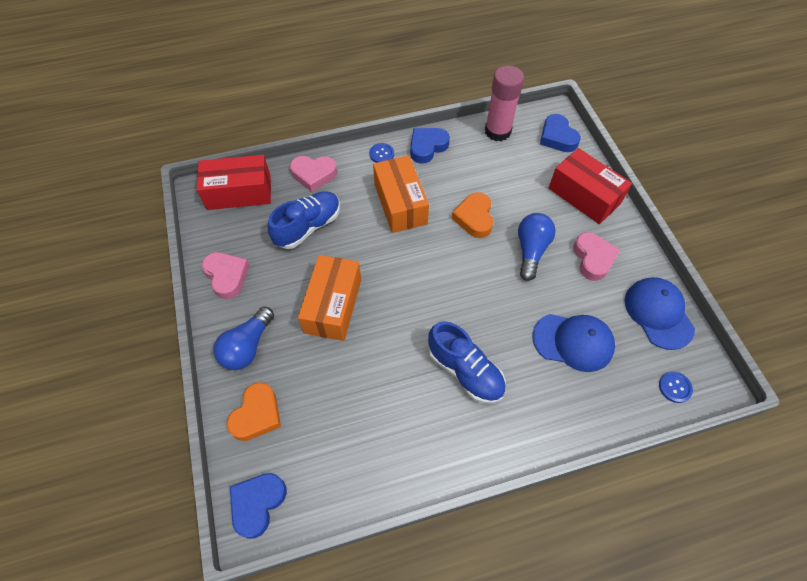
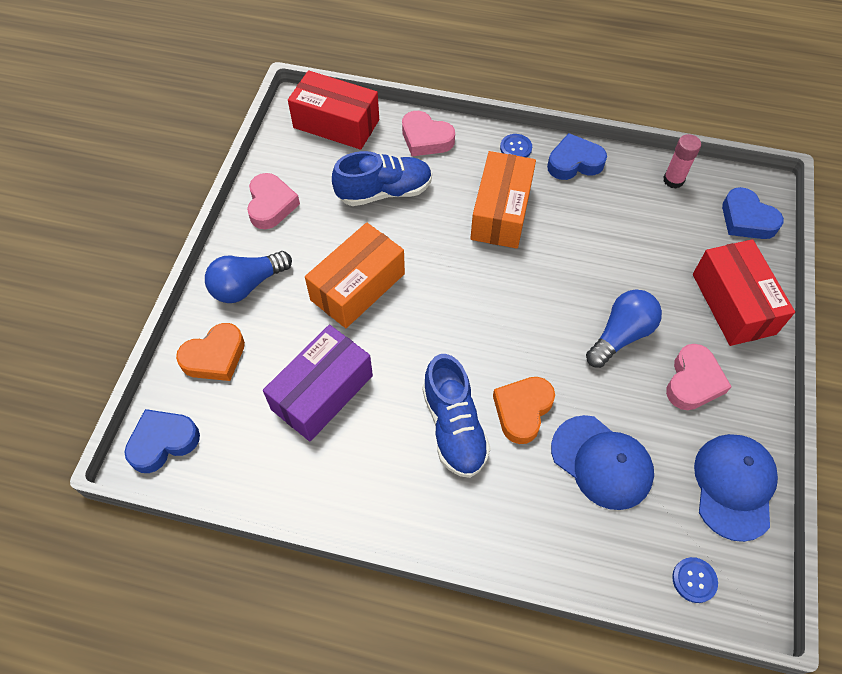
camera: 30 degrees right, 0 degrees up
orange heart [452,192,493,238] -> orange heart moved to [493,377,555,444]
pink glue stick [485,65,524,141] -> pink glue stick [663,134,701,189], size x0.58
blue heart [540,114,581,152] -> blue heart turned 45 degrees counterclockwise [722,187,784,239]
none -> purple box [263,325,373,441]

